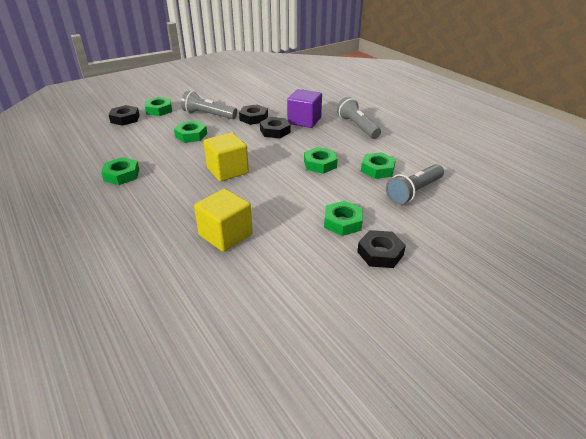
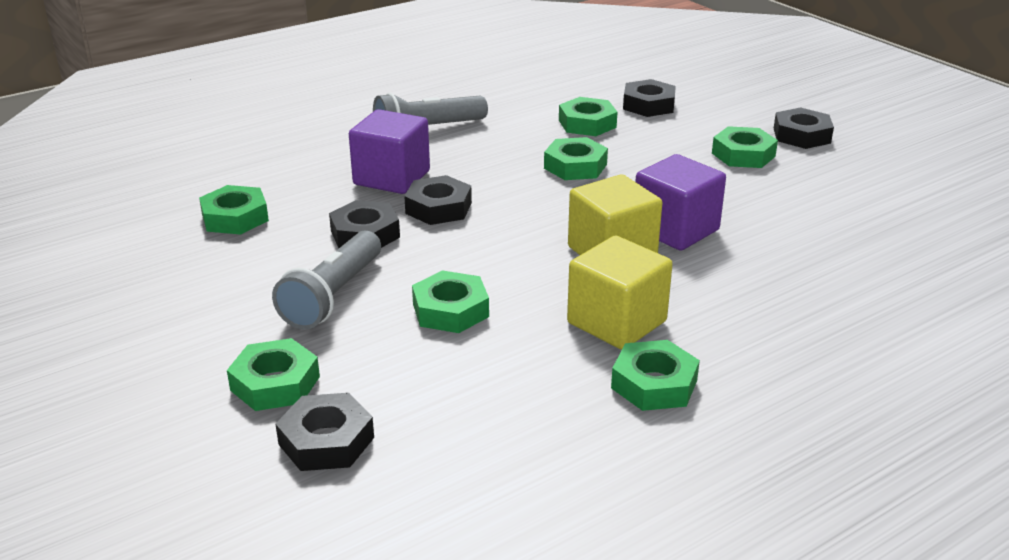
camera: 90 degrees left, 5 degrees down
yellow cube [194,189,253,252] -> yellow cube moved to [567,235,673,350]
grey flashlight [386,164,444,205] -> black nut [623,79,676,117]
none -> green nut [199,185,269,235]
none -> purple cube [635,154,726,251]

